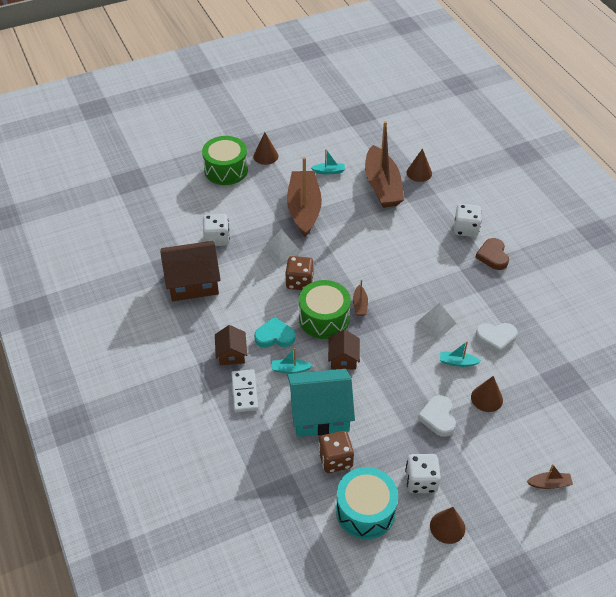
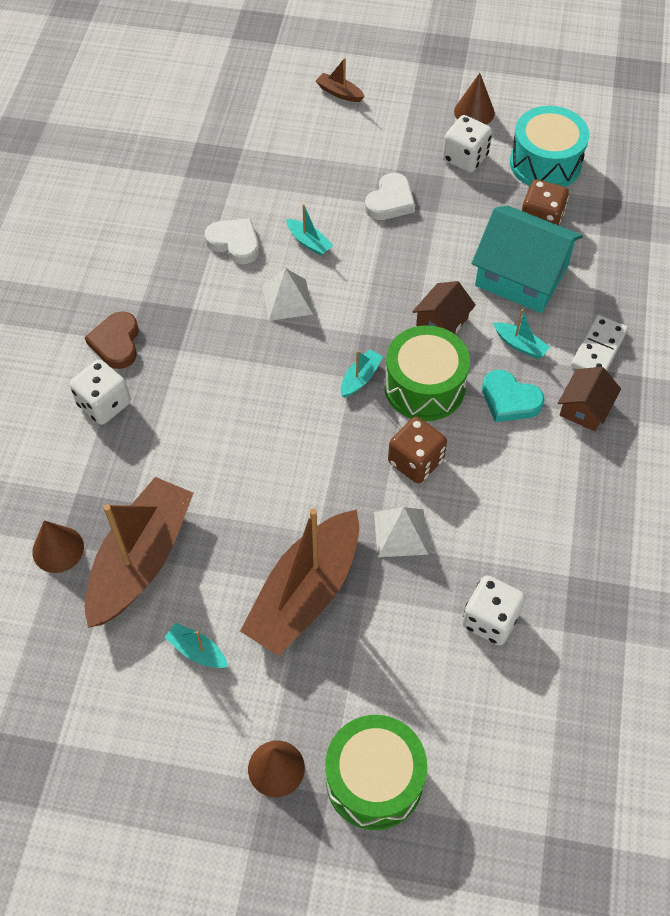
camera: 145 degrees left, 10 degrees up
brown house [160,241,221,301] -> none
brown boat [353,280,368,316] -> turquoise boat [341,349,383,397]
brown cone [471,376,503,412] -> none
brown heart [475,238,509,270] -> brown heart turned 150 degrees clockwise [85,311,139,369]

